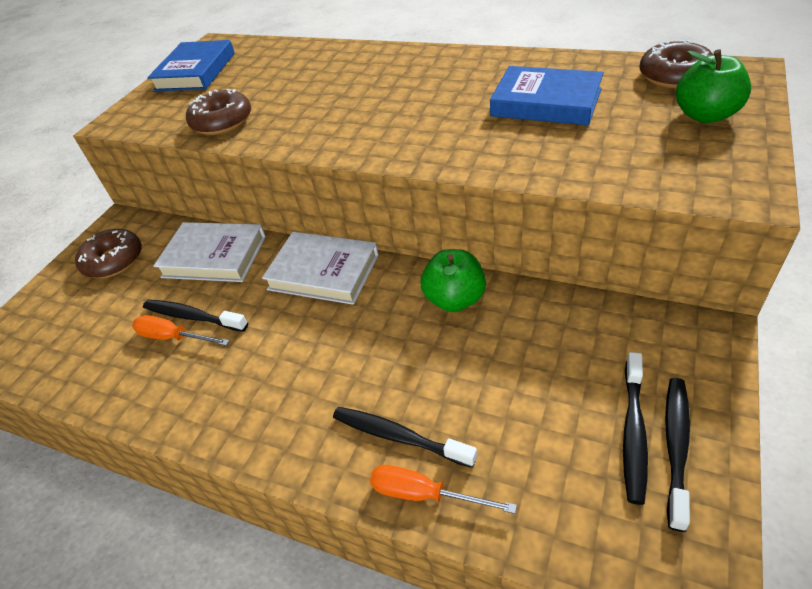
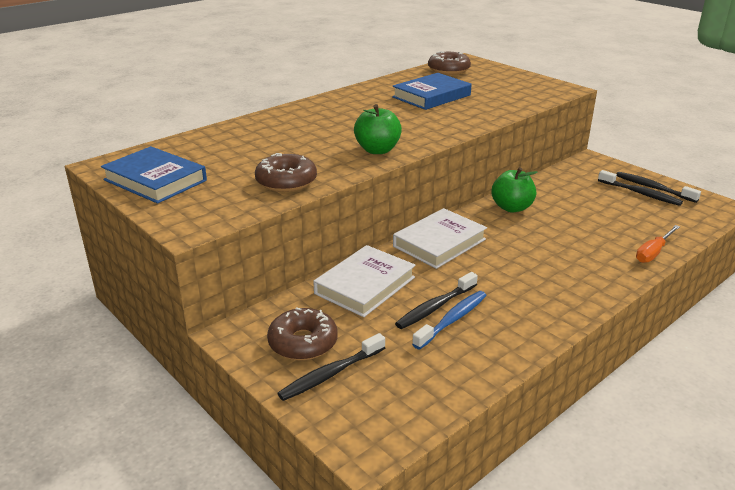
camera: 70 degrees left, 15 degrees down
orange screwdriver [132,315,230,346] -> blue toothbrush [412,291,487,350]
black toothbrush [333,407,477,468] -> black toothbrush moved to [277,333,385,401]
green apple [676,49,751,123] -> green apple moved to [354,104,402,154]

